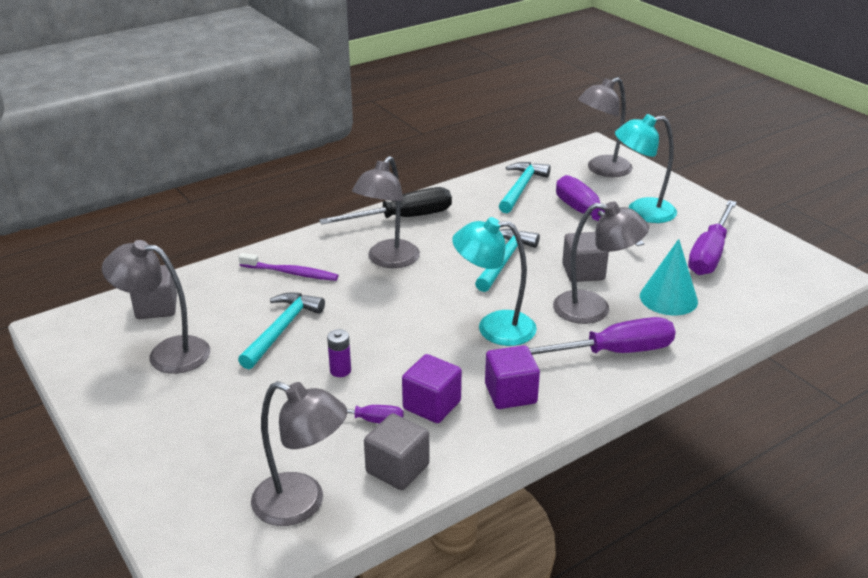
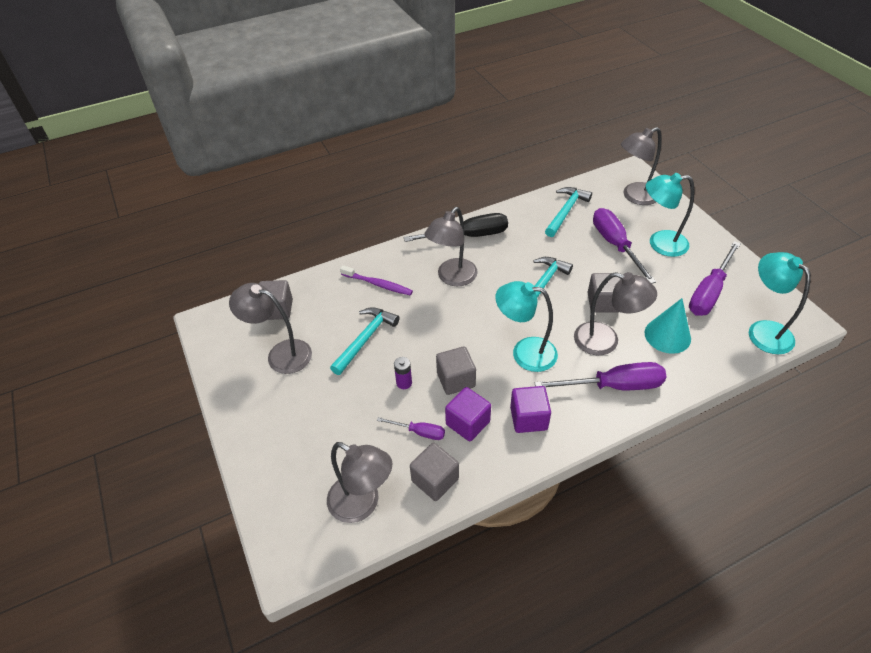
camera: 10 degrees right, 15 degrees up
none -> grey cube [436,346,476,395]
none -> turquoise lamp [749,252,811,354]

